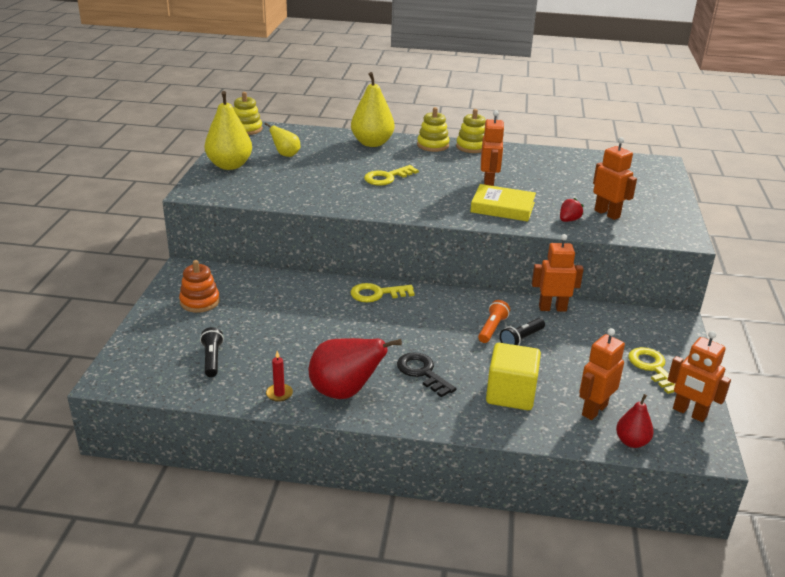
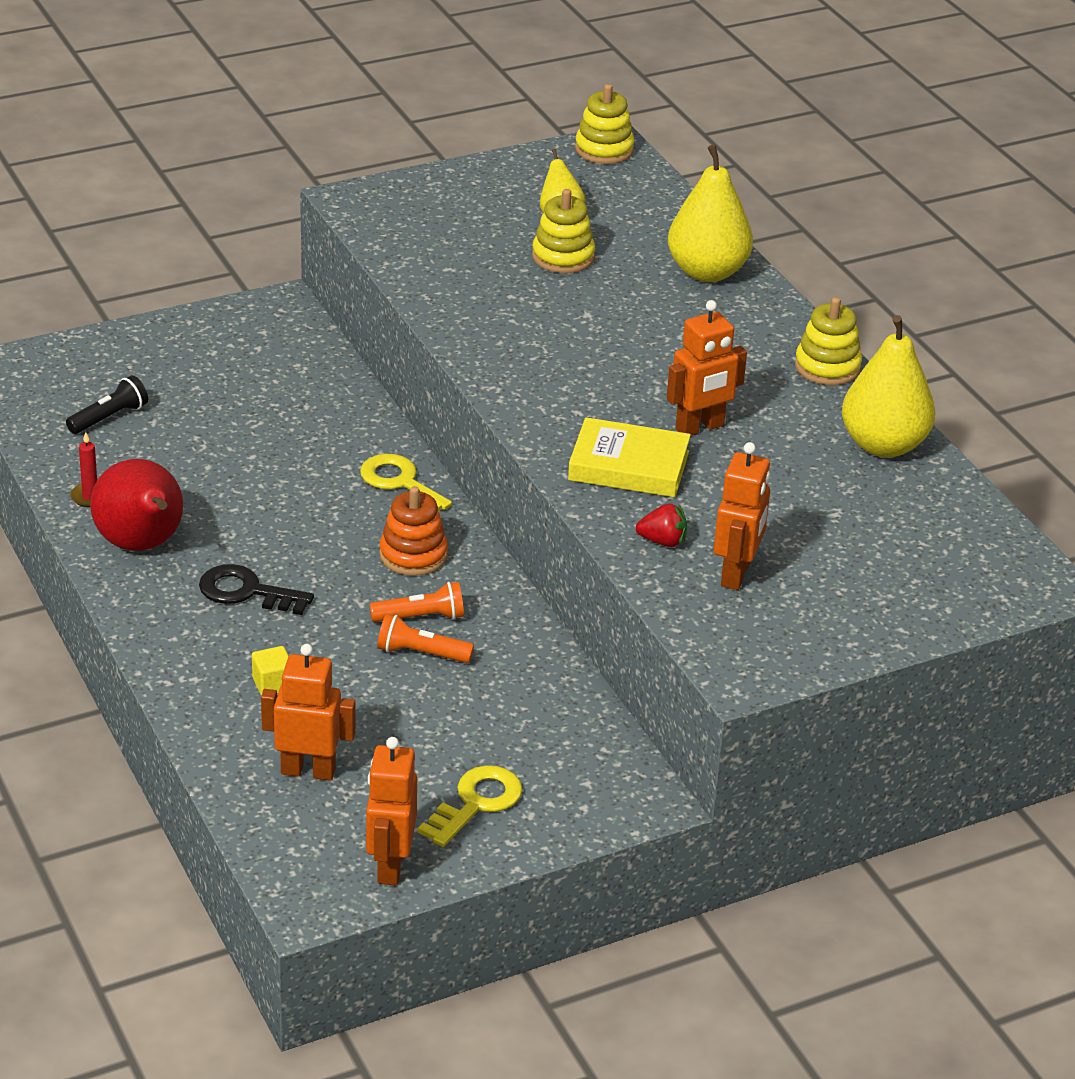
camera: 55 degrees right, 5 degrees up
orange stacking toy [179,260,220,313] -> orange stacking toy moved to [379,486,448,576]
yellow pear [205,91,252,170] -> yellow pear moved to [842,315,936,458]
yellow key [364,165,419,186] -> none
black key [397,352,457,397] -> black key turned 90 degrees counterclockwise [199,564,314,615]
yellow stacking toy [417,107,450,152] -> yellow stacking toy moved to [532,189,595,273]
yellow book [470,184,536,222] -> yellow book turned 60 degrees counterclockwise [568,417,691,497]
yellow cube [486,343,541,410] -> yellow cube [252,646,289,696], size x0.46
black flashlight [500,318,545,346] -> orange flashlight [377,614,474,663]
orange robot [532,234,584,312] -> none
red pear [616,394,654,448] -> none

